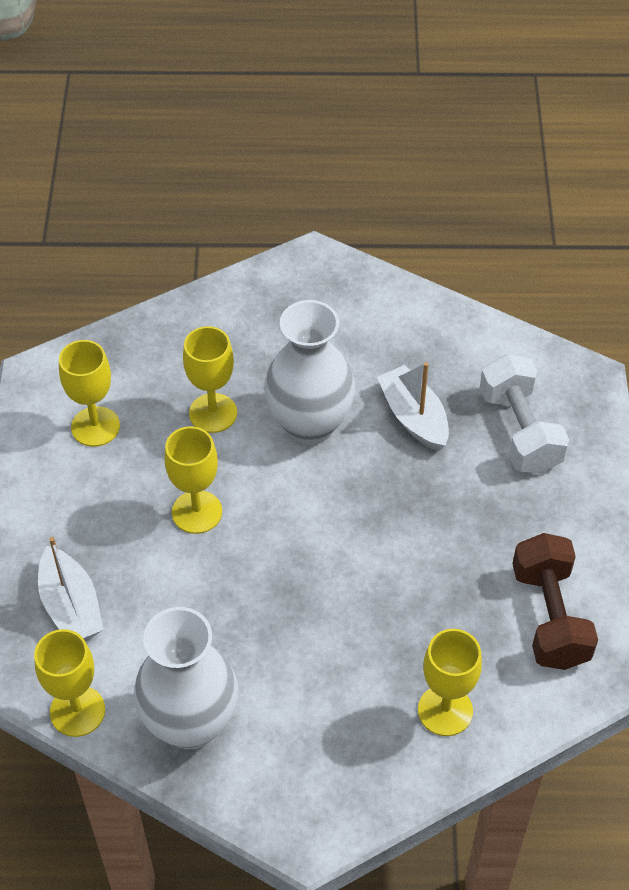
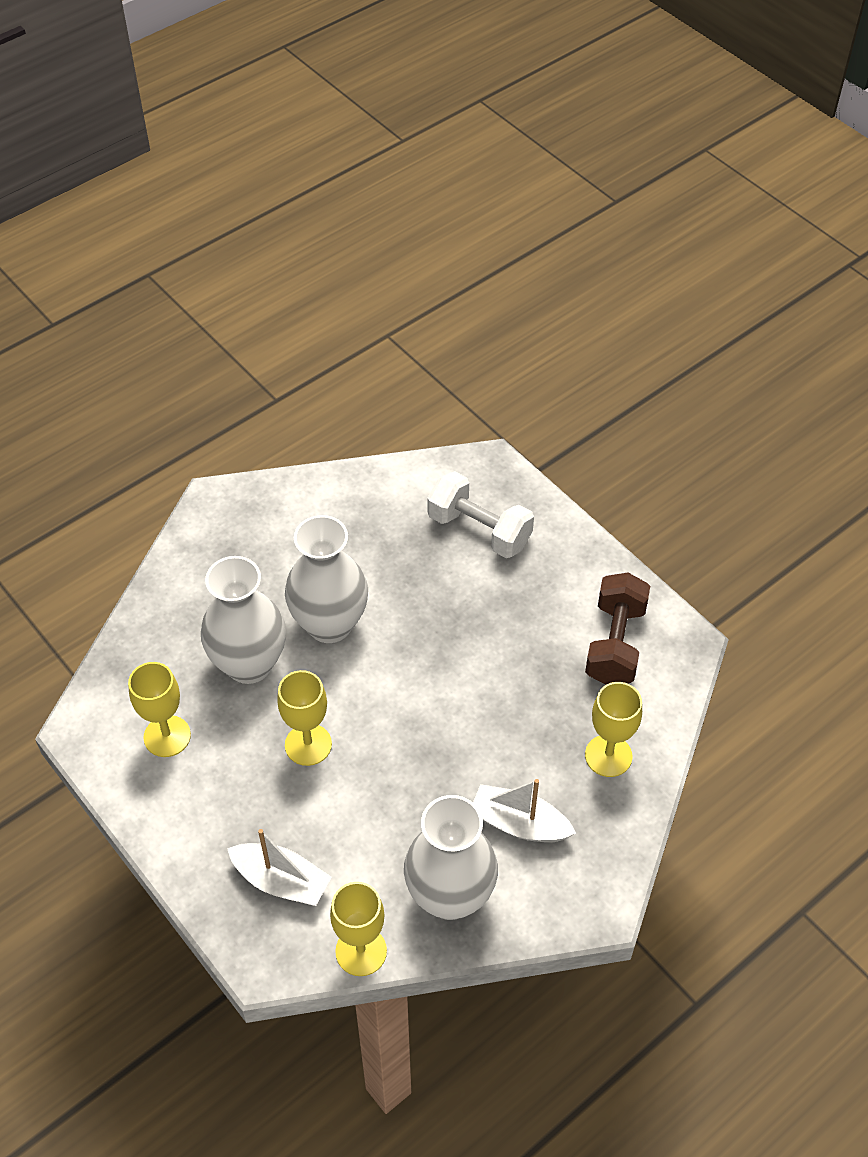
camera: 40 degrees left, 0 degrees up
yellow goblet [183,326,237,433] -> white vase [201,556,286,684]
white boat [377,362,449,451] -> white boat moved to [473,779,576,842]
brown dumbbell [512,533,598,670] -> brown dumbbell turned 60 degrees clockwise [585,573,650,685]

